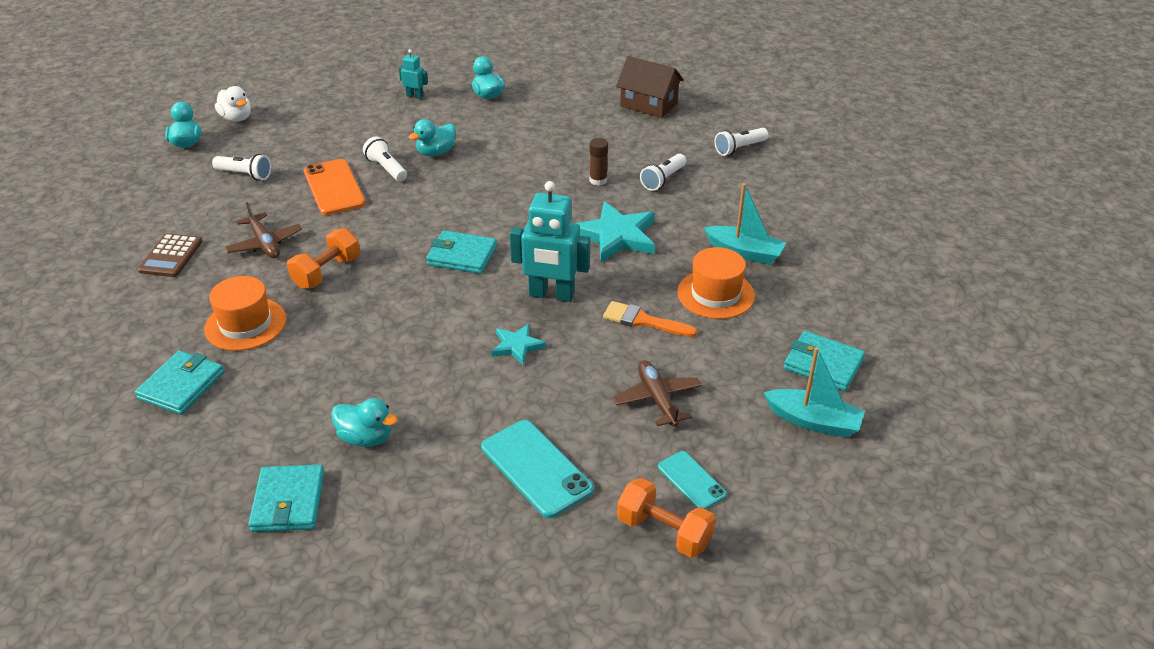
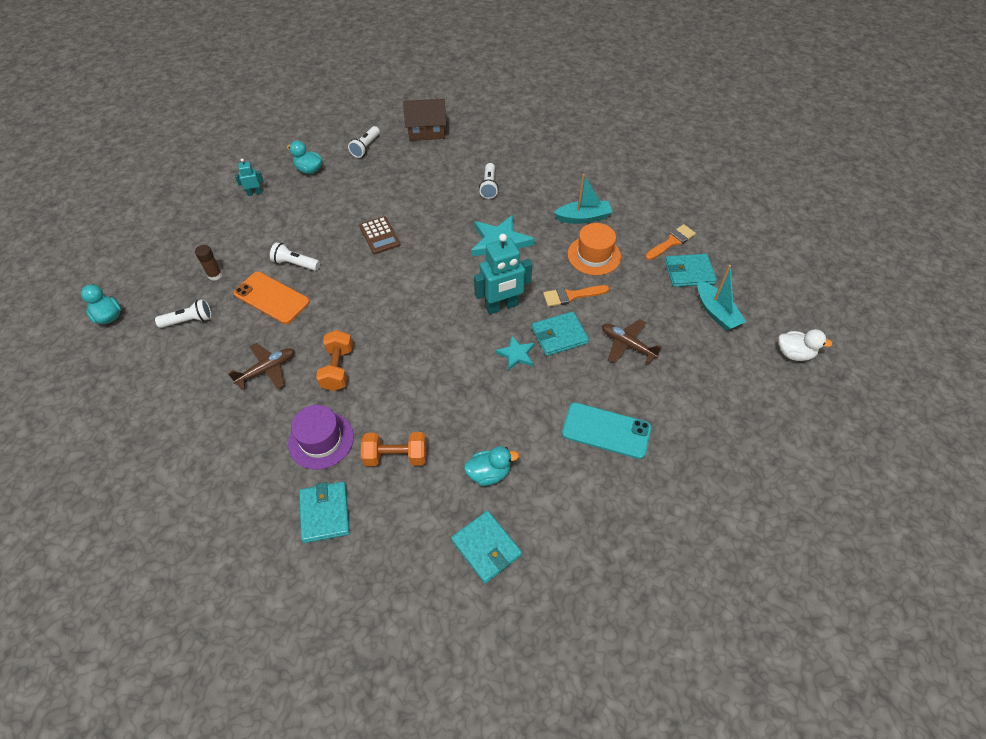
camera: 35 degrees left, 15 degrees up
brown calculator [138,233,203,277] -> brown calculator moved to [359,216,401,254]
orange hat [204,276,286,351] -> purple hat [288,405,354,470]
white duck [215,86,251,122] -> white duck moved to [778,329,833,361]
brown plane [225,202,302,258] -> brown plane turned 60 degrees counterclockwise [228,343,294,390]
turquoise duck [409,119,456,156] -> none
turquoise wallet [426,230,497,274] -> turquoise wallet moved to [532,311,589,356]
brown glue stick [590,138,608,186] -> brown glue stick moved to [195,245,223,281]
orange dumbbell [617,478,716,558] -> orange dumbbell moved to [361,432,426,466]
turquoise phone [658,451,727,509] -> none
white flashlight [714,128,768,156] -> white flashlight moved to [348,126,380,158]
turquoise boat [764,347,865,438] -> turquoise boat turned 75 degrees clockwise [698,265,746,330]
none -> orange brush [645,224,696,260]

